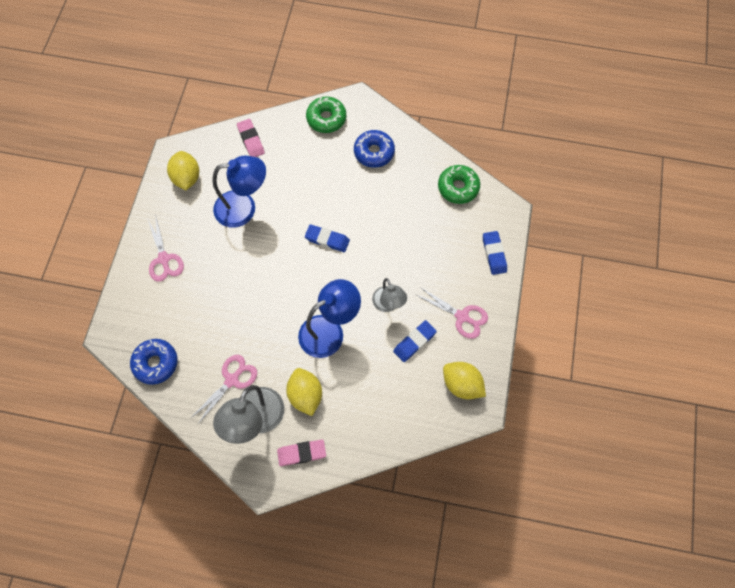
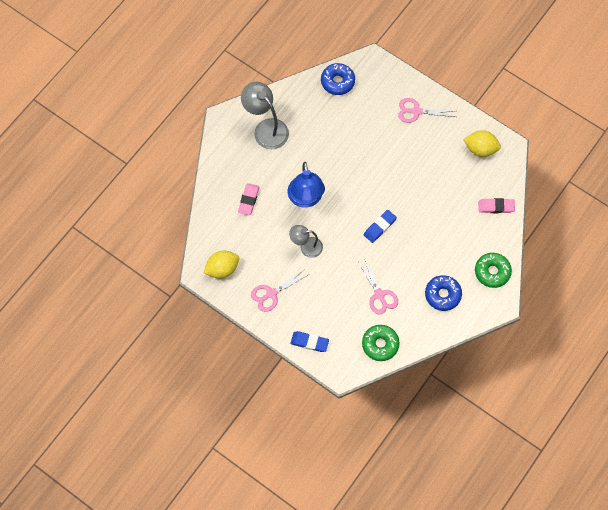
camera: 115 degrees right, 0 degrees up
pink scissors [191,355,257,424] -> pink scissors moved to [357,259,398,315]
blue lamp [212,156,266,228] -> none
pink eraser [277,440,326,466] -> pink eraser moved to [238,183,260,215]
yellow lemon [286,368,322,416] -> none
blue eraser [393,320,437,362] -> none

